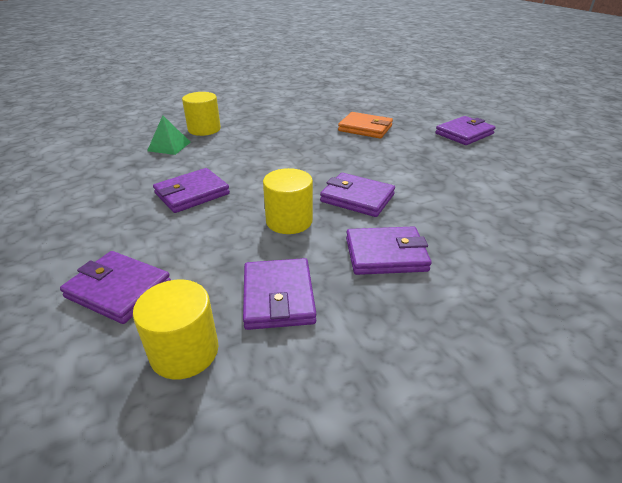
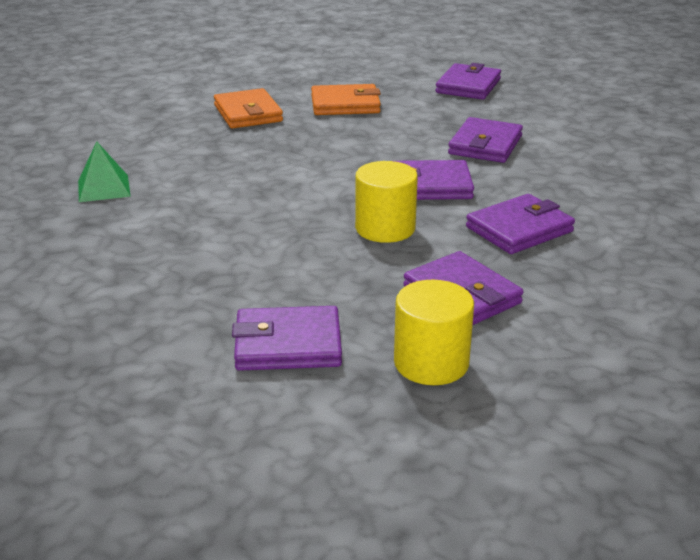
camera: 30 degrees left, 5 degrees down
purple wallet [153,168,230,213] -> purple wallet moved to [448,117,523,163]
yellow cylinder [182,92,221,136] -> none
none -> orange wallet [214,88,283,129]

